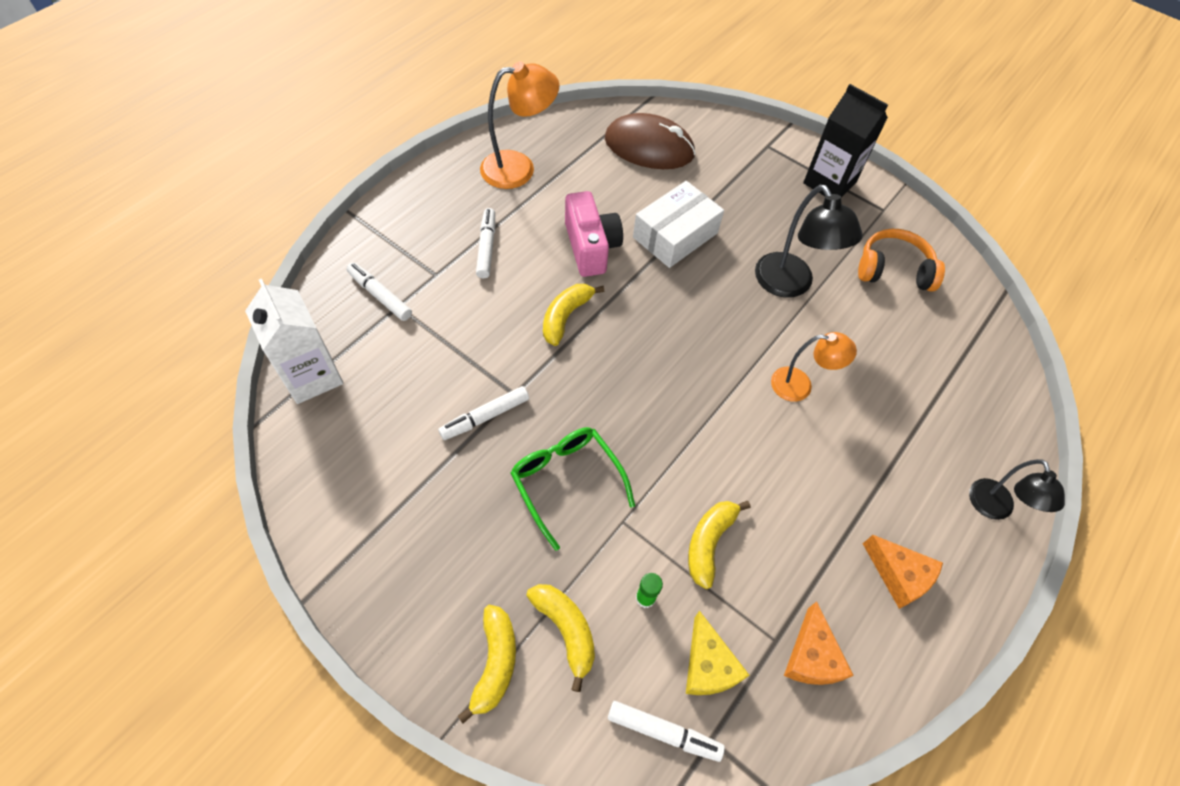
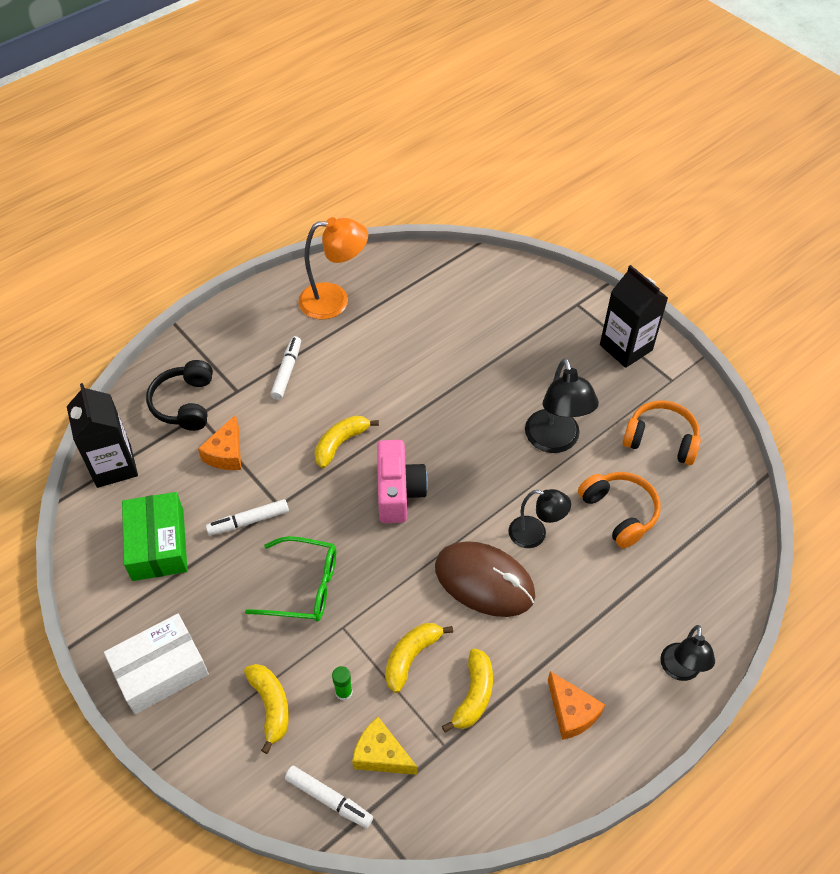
camera: 15 degrees right, 5 degrees down
white carton [245,278,344,404] -> black carton [67,383,138,488]
white marker [346,262,412,321] -> black headphones [146,360,213,431]
yellow banana [458,605,516,724] -> yellow banana moved to [442,648,493,733]
green glasses [510,427,635,551] -> green glasses turned 120 degrees clockwise [245,536,336,622]
pink camera [565,191,623,277] -> pink camera moved to [377,440,428,523]
brown mouse [605,113,696,169] -> brown mouse moved to [435,541,535,617]
white box [633,181,724,268] -> white box moved to [104,613,209,714]
yellow cheese [686,611,750,695] -> yellow cheese turned 120 degrees clockwise [352,717,418,775]
orange lamp [771,332,857,402] -> black lamp [508,489,571,548]
orange cheese [784,601,854,685] -> orange cheese moved to [198,415,241,470]
none -> green box [122,492,188,581]
none -> orange headphones [578,472,661,548]

